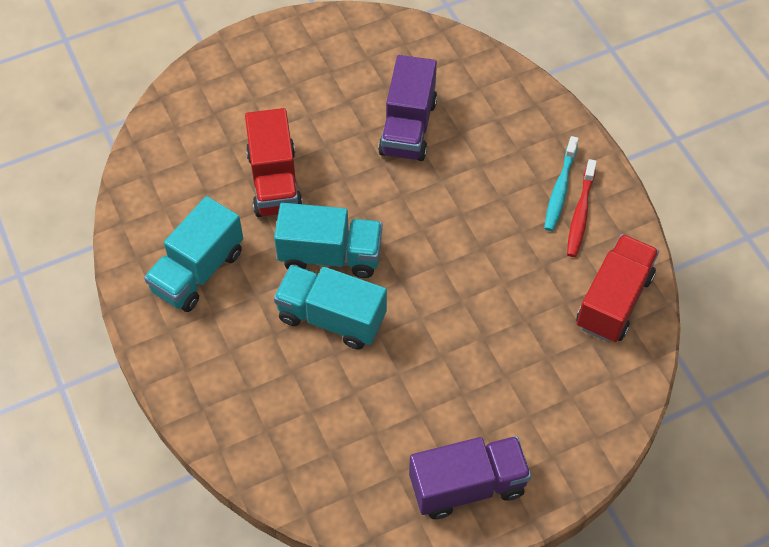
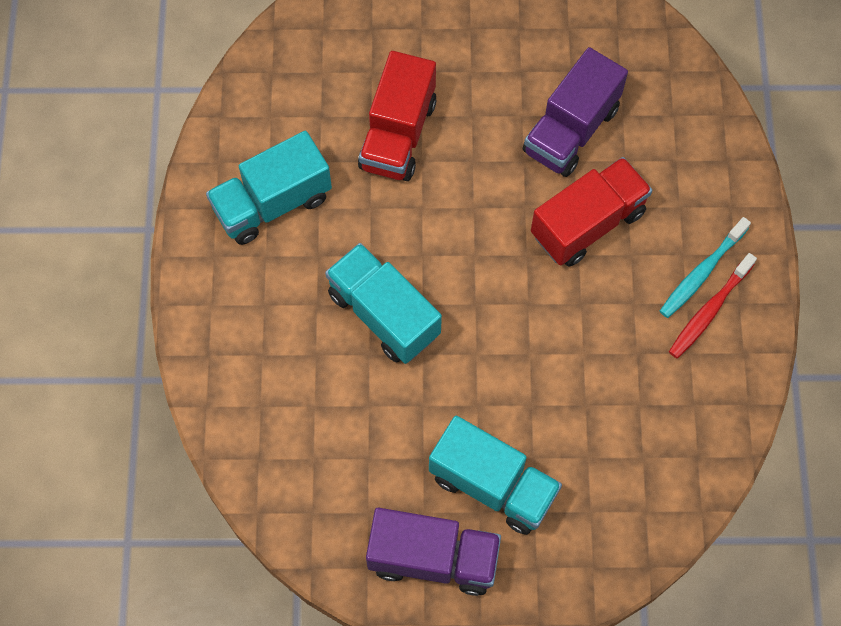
camera: 25 degrees right, 10 degrees up
turquoise truck [274,203,383,278] -> turquoise truck moved to [429,416,562,535]
red truck [576,234,659,342] -> red truck moved to [531,157,652,267]

